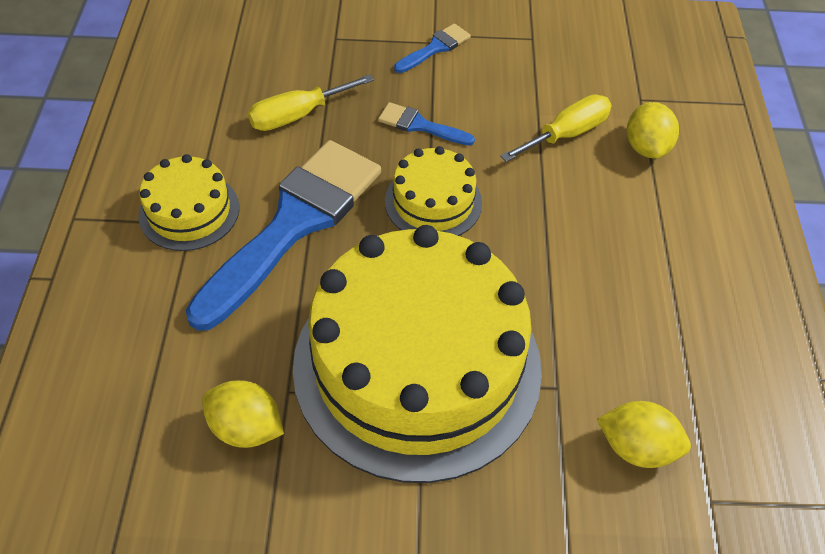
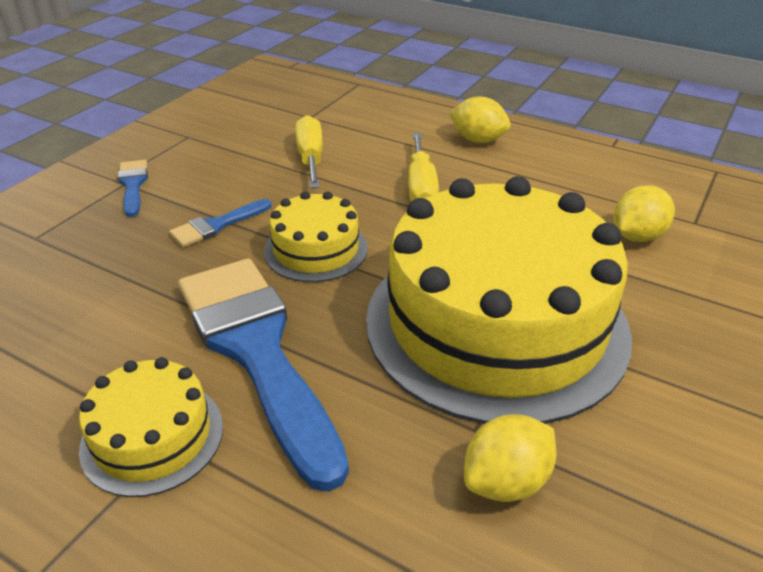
camera: 60 degrees left, 15 degrees down
yellow screwdriver [248,74,374,131] -> yellow screwdriver moved to [408,133,439,201]
yellow lemon [627,102,679,158] -> yellow lemon moved to [449,96,511,143]

